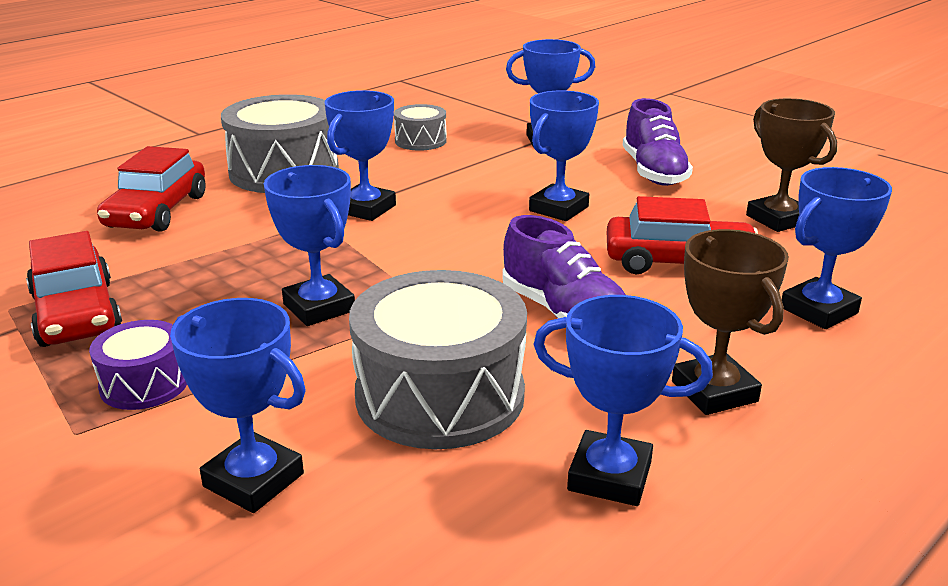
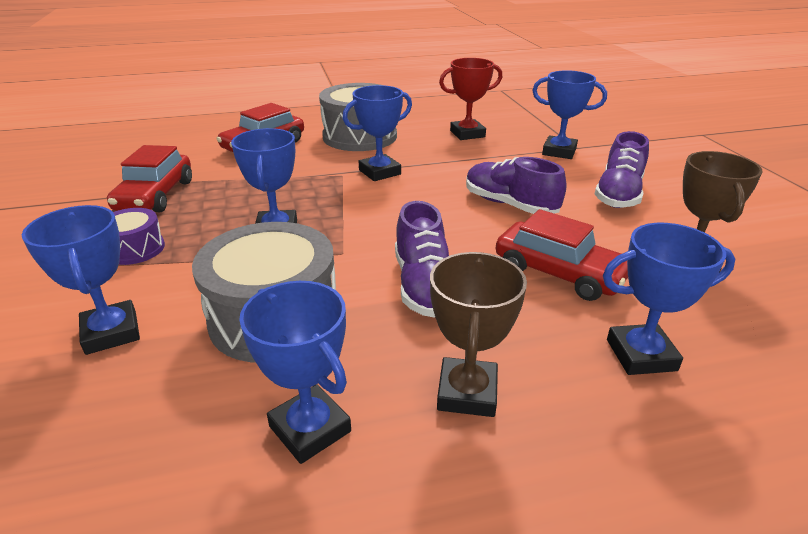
camera: 30 degrees right, 5 degrees up
grey drum [394,104,447,151] -> red trophy [439,58,502,140]
blue trophy [529,90,599,221] -> purple shoe [466,157,566,214]

